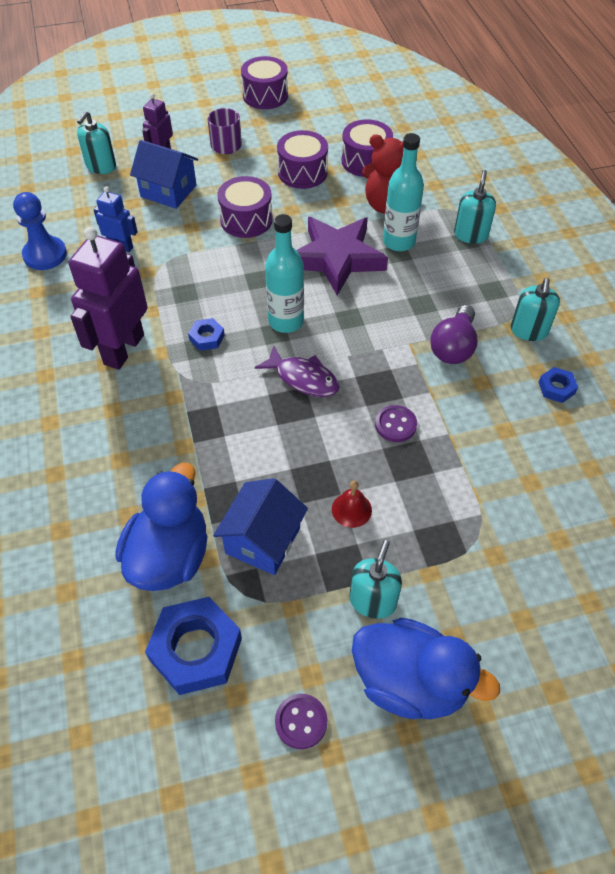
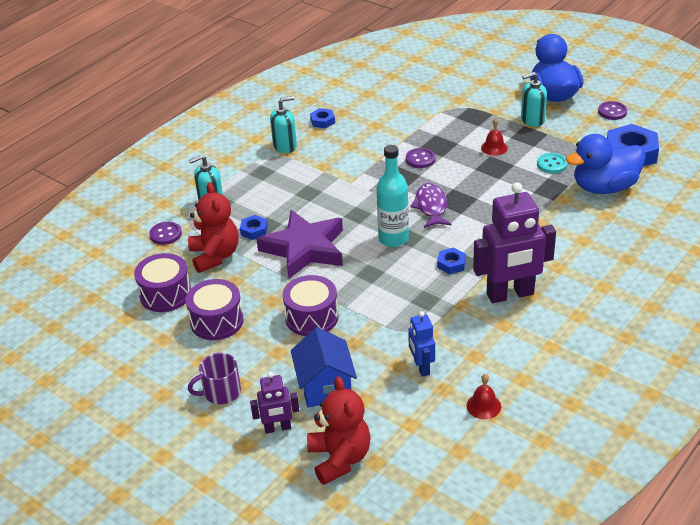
camera: 125 degrees left, 15 degrees down
blue pawn [13,192,67,270] -> red bell [467,374,501,419]
turquoise soap dispenser [77,111,116,174] -> red teddy bear [307,376,371,485]
blue house [213,478,308,575] -> turquoise button [537,153,567,174]
purple drum [241,56,288,109] -> none
turquoise bottle [383,133,424,251] -> blue nut [240,215,268,240]
purple light bulb [430,305,478,364] -> none
none -> purple button [149,222,182,245]

